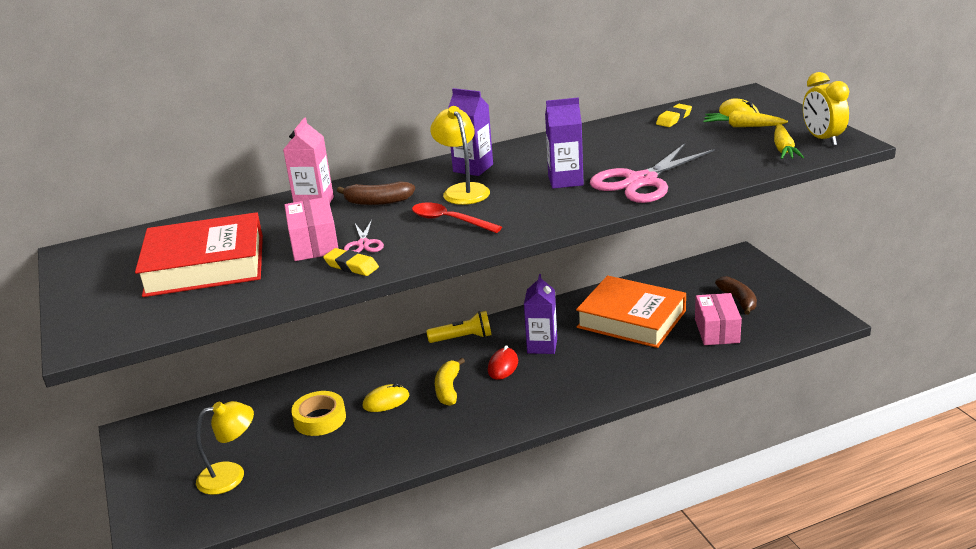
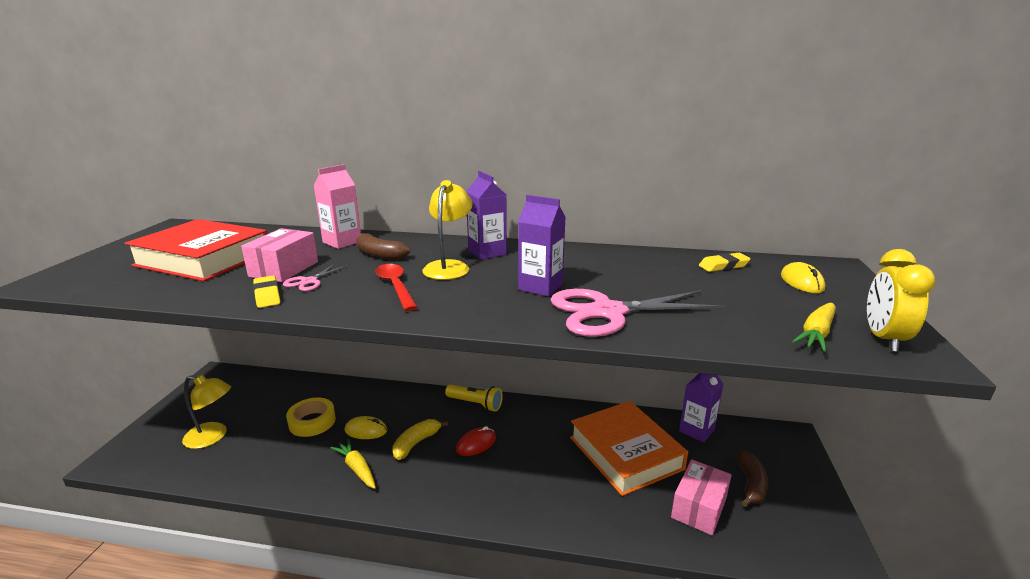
camera: 30 degrees right, 5 degrees down
purple carton [524,274,557,354] -> purple carton moved to [679,373,724,443]
yellow carrot [703,111,788,127] -> yellow carrot moved to [330,439,376,489]

